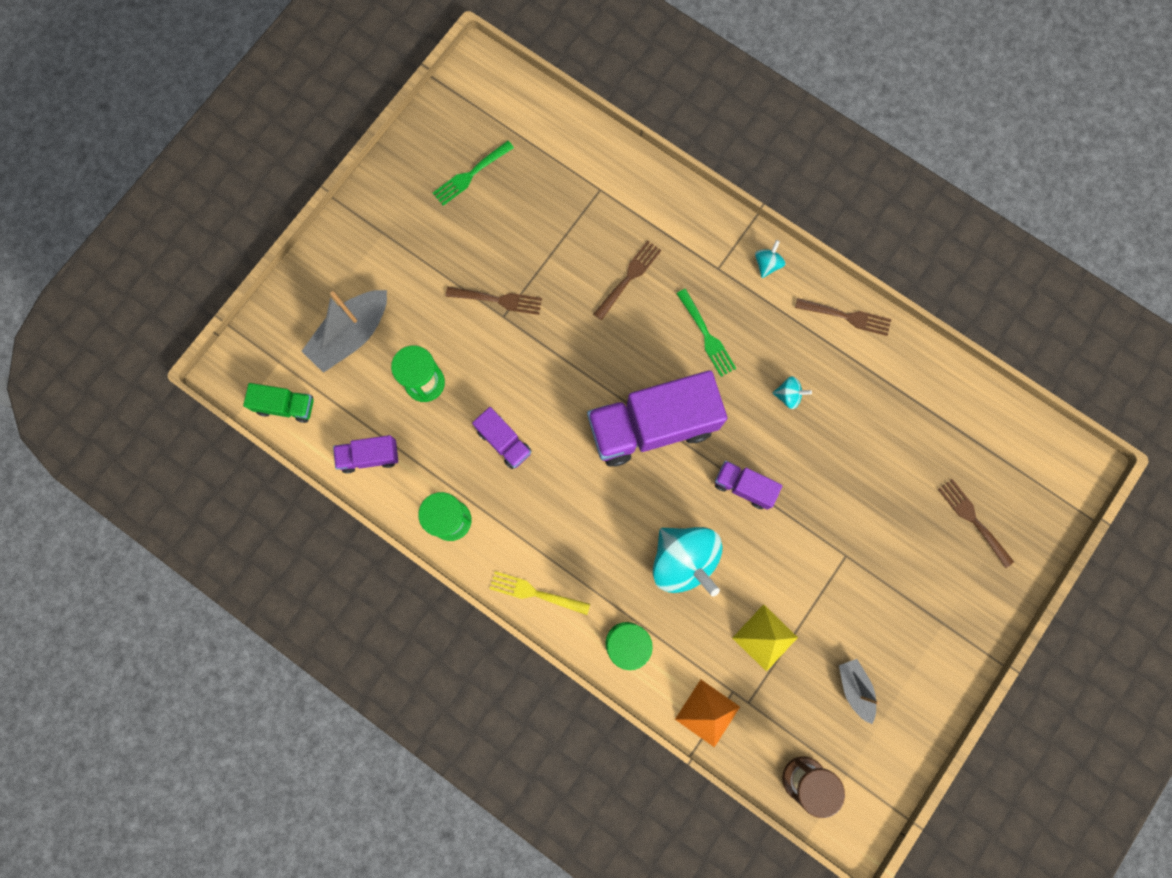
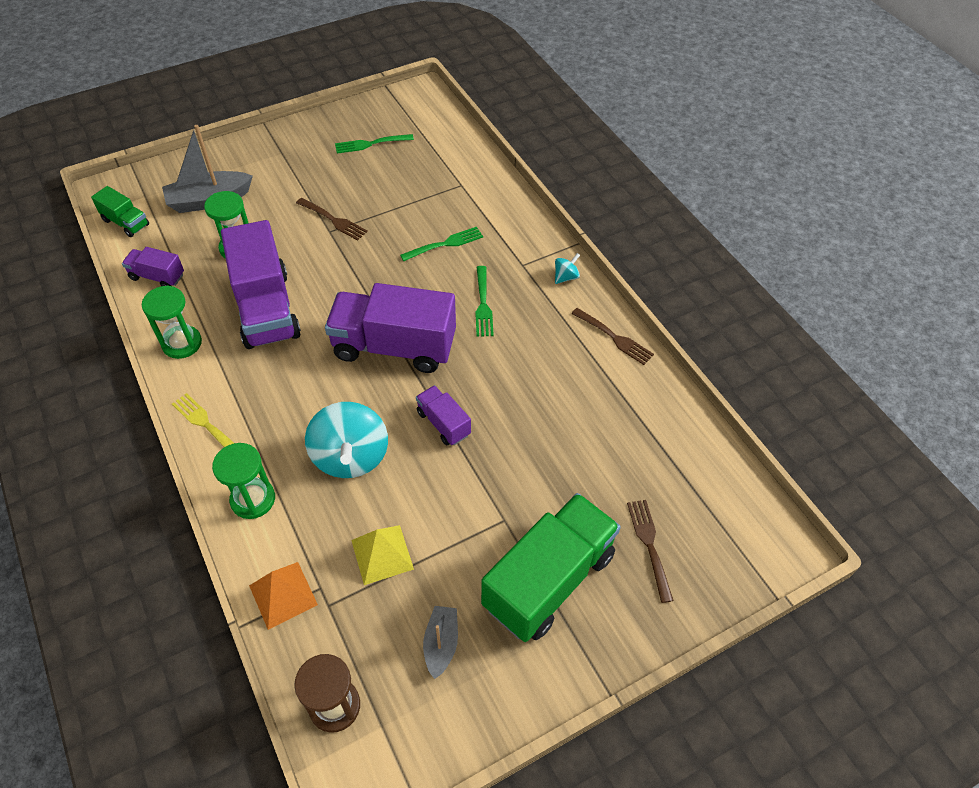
camera: 25 degrees right, 25 degrees down
purple truck [472,407,531,469] -> purple truck [221,220,301,349], size x2.08
brown fork [594,241,661,320] -> green fork [400,227,483,261]
turquoise spinning top [773,376,812,409] -> none
none -> green truck [481,493,621,642]

